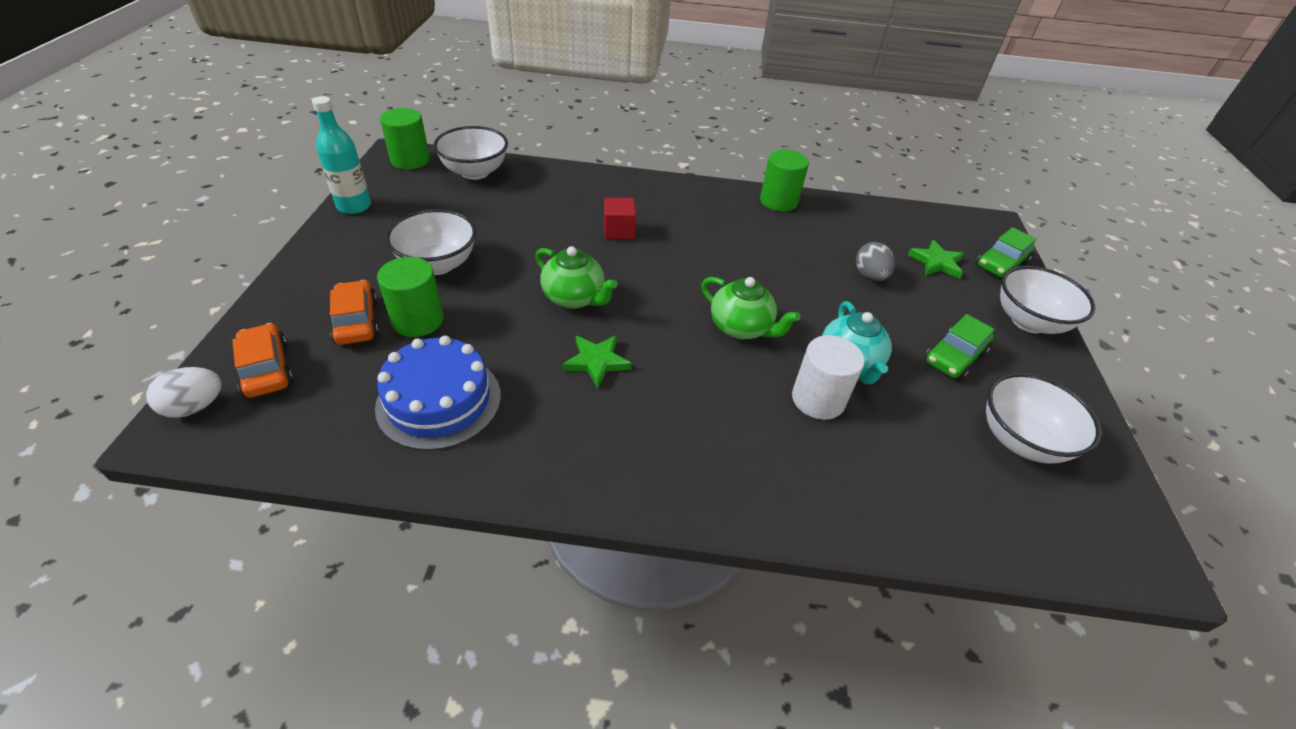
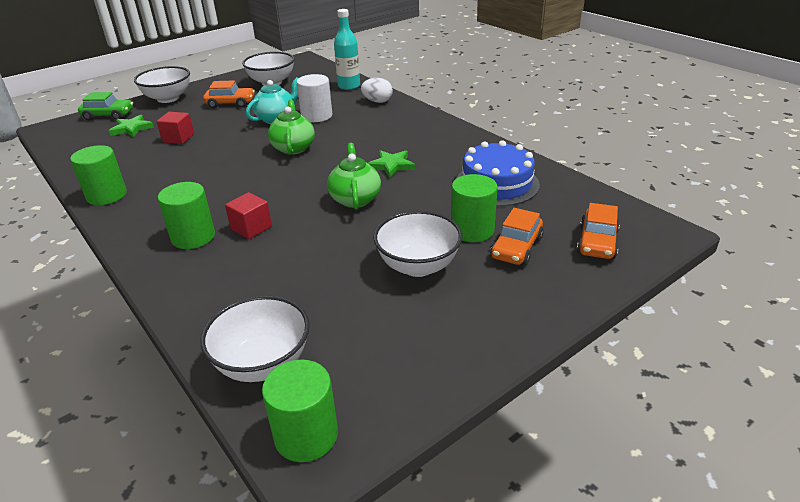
camera: 130 degrees left, 10 degrees down
white egg [146,367,222,418] -> white egg moved to [361,78,393,103]
turquoise bottle [312,96,371,214] -> turquoise bottle moved to [334,9,360,90]
grey egg [856,242,895,281] -> red cube [157,112,194,144]
green car [924,314,994,380] -> orange car [203,80,255,108]
none -> green cylinder [158,182,215,249]

